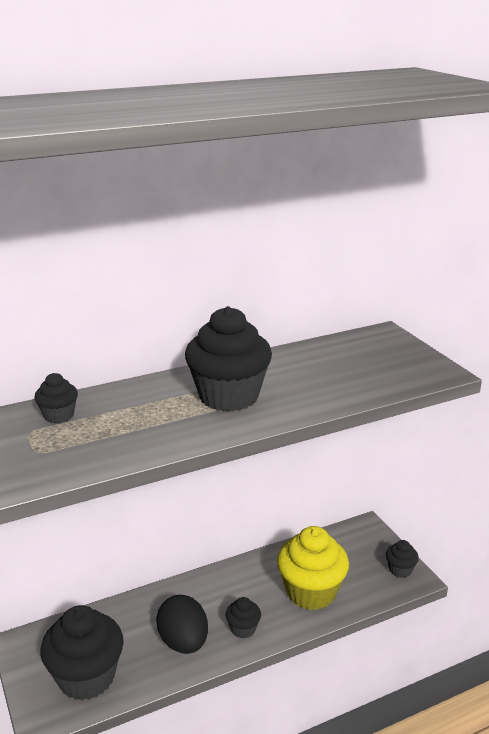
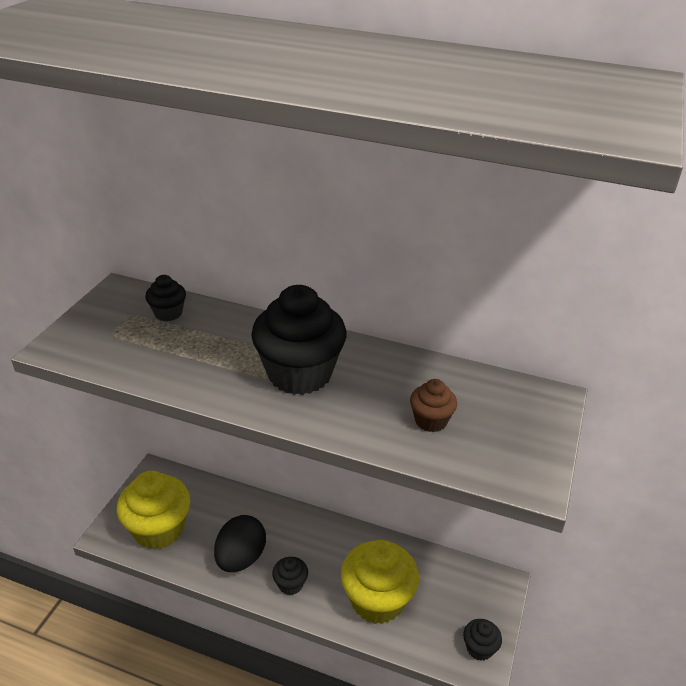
camera: 45 degrees right, 10 degrees up
black cupcake [40,605,124,700] -> yellow cupcake [116,471,190,550]
none -> brown cupcake [410,379,457,432]

